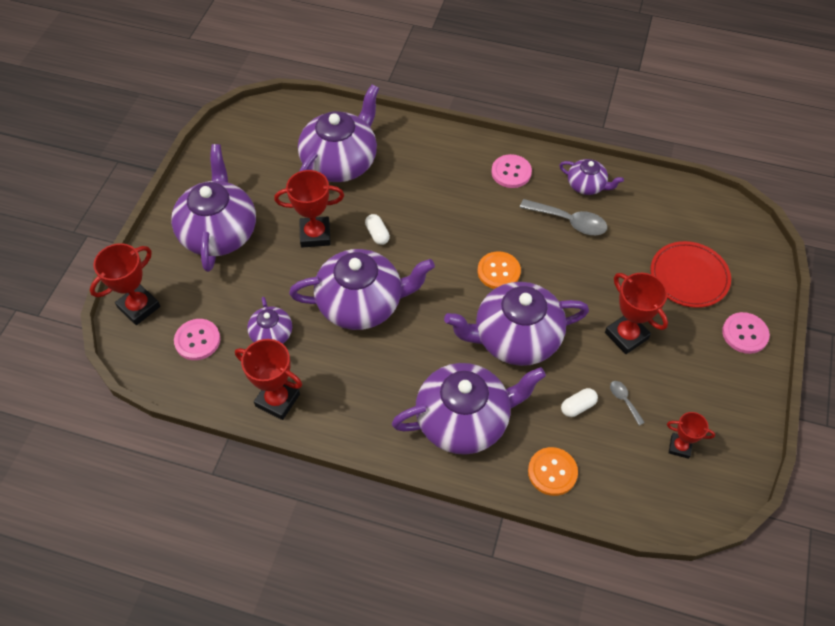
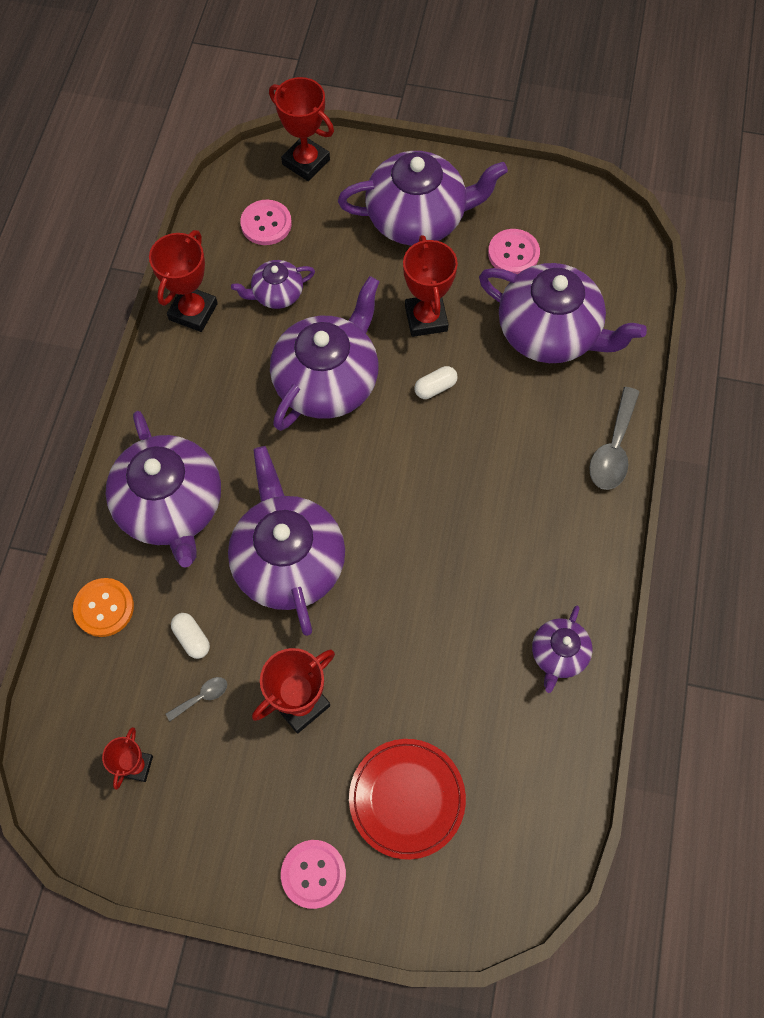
camera: 85 degrees right, 10 degrees up
purple teapot [289,249,435,330] -> purple teapot turned 135 degrees counterclockwise [270,276,380,431]
orange button [478,251,521,289] -> none
pink button [491,154,532,188] -> pink button moved to [488,229,540,275]
grey spoon [520,199,608,235] -> grey spoon moved to [589,387,639,490]

